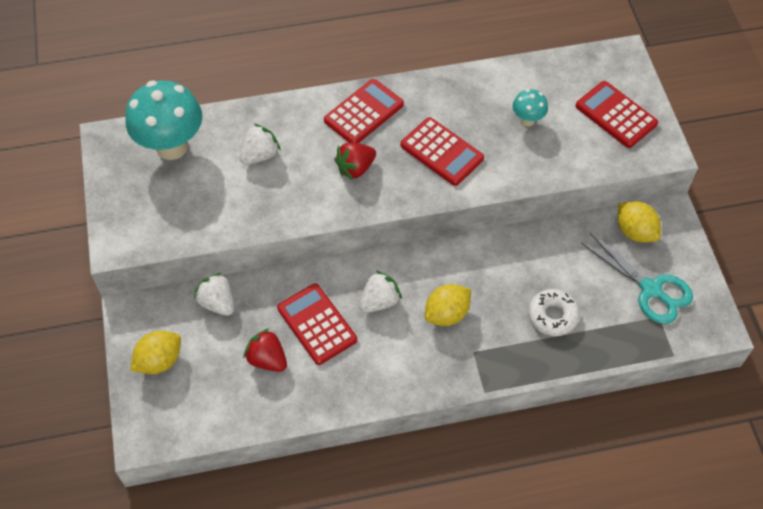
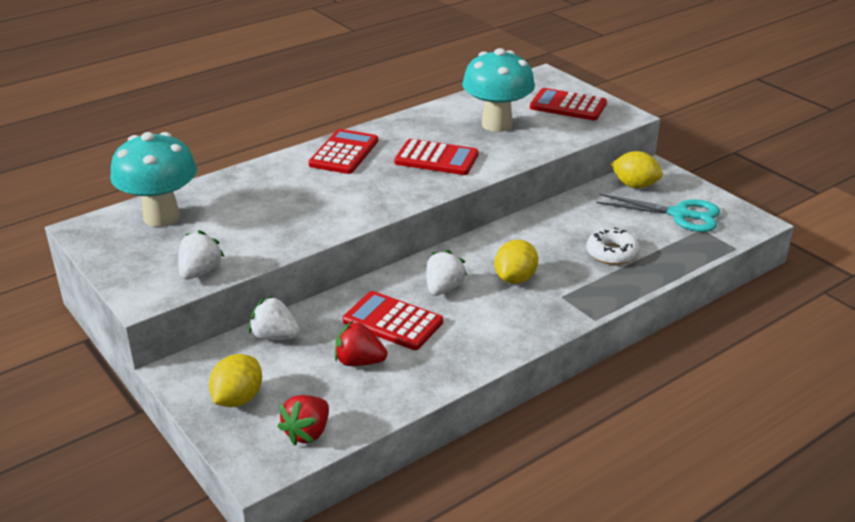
camera: 25 degrees left, 25 degrees down
white strawberry [239,124,281,165] -> white strawberry moved to [178,230,224,280]
red strawberry [334,143,376,180] -> red strawberry moved to [277,395,329,446]
turquoise mushroom [513,89,548,126] -> turquoise mushroom [462,48,535,132], size x2.08

